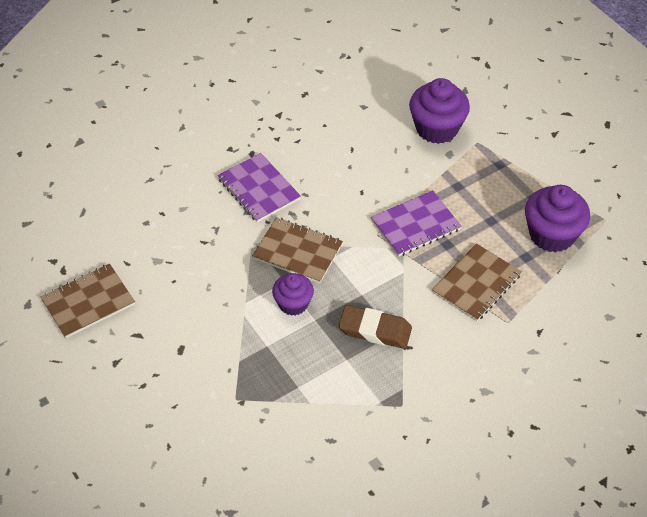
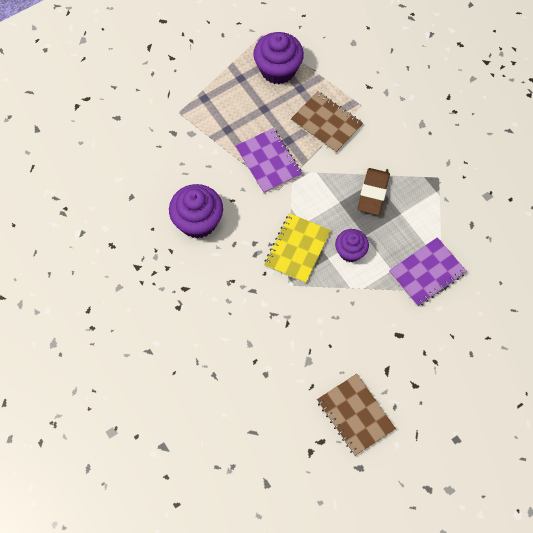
camera: 90 degrees left, 15 degrees up
purple notebook [217,153,301,222] -> purple notebook moved to [389,237,467,307]
brown notebook [252,217,343,283] -> yellow notebook [264,213,331,283]
purple cupcake [409,78,470,144] -> purple cupcake moved to [169,184,223,239]

